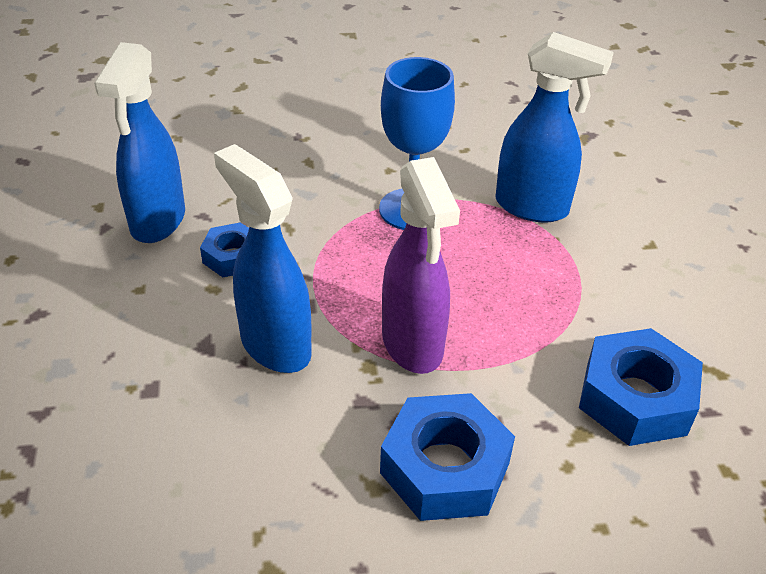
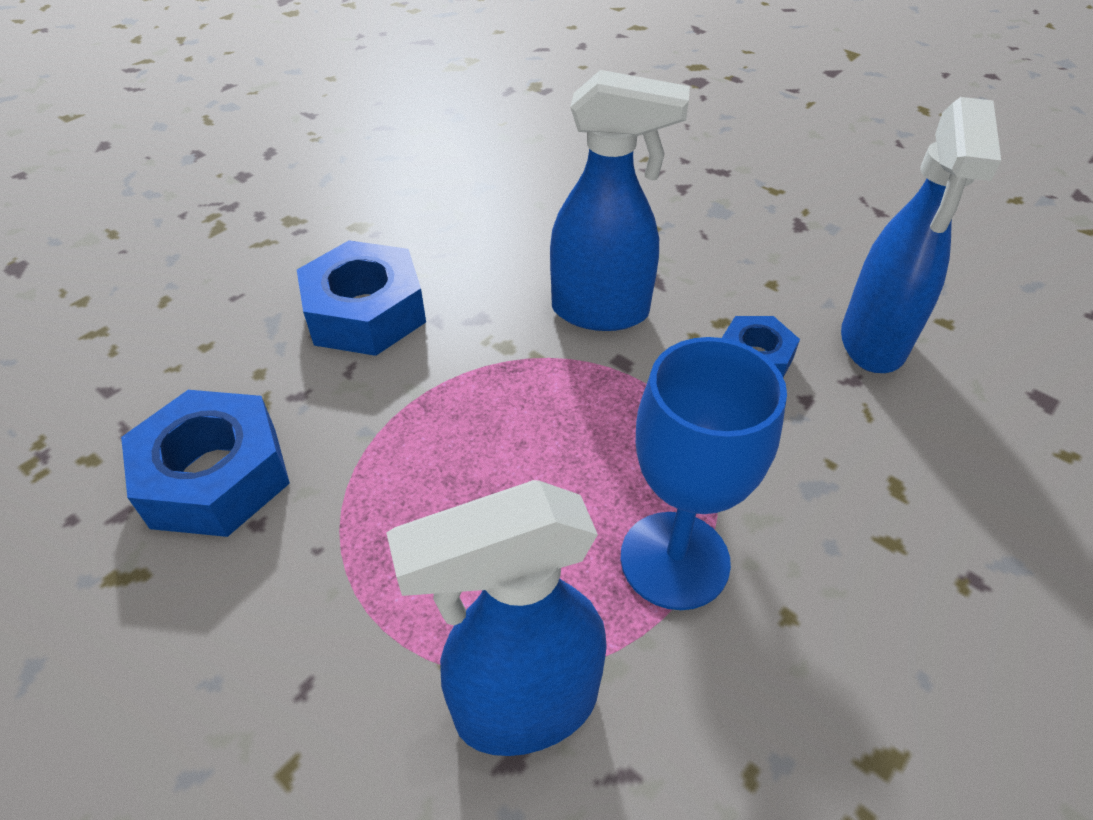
camera: 140 degrees right, 5 degrees up
blue spray bottle [94,42,185,243] -> blue spray bottle turned 135 degrees counterclockwise [841,97,1001,373]
purple spray bottle [382,157,460,374] -> none

